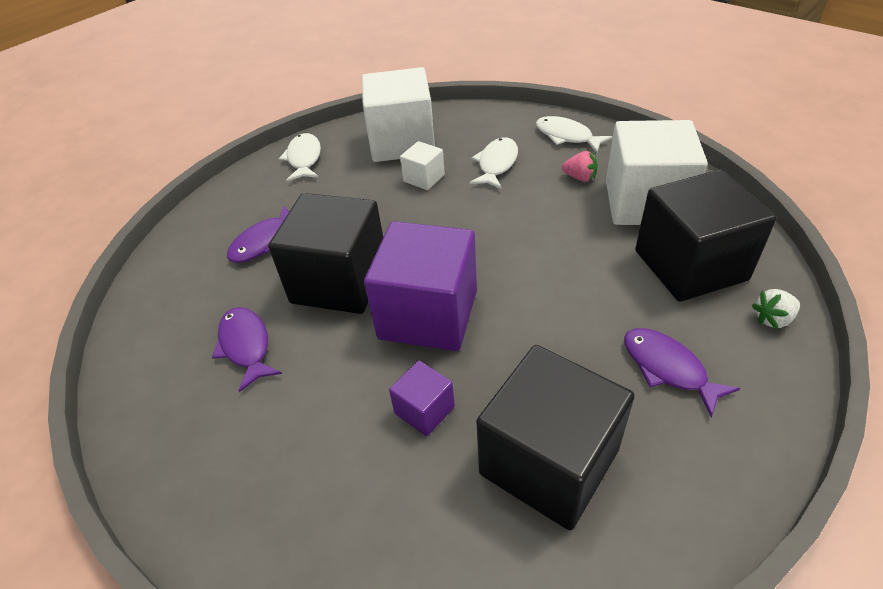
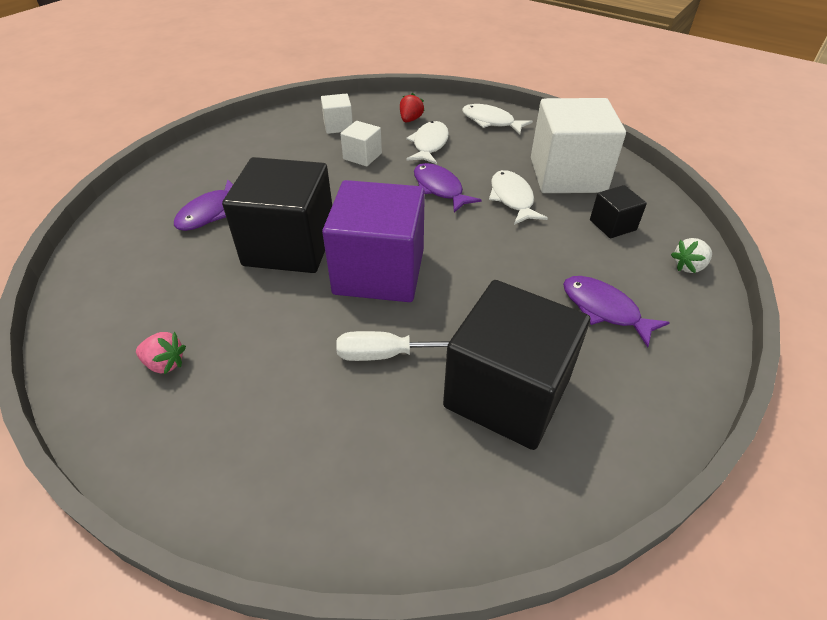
camera: 10 degrees left, 0 degrees up
purple fish [212,307,282,392] -> purple fish moved to [414,163,482,213]
white fish [279,133,321,181] -> white fish moved to [489,170,548,225]
white cube [362,67,435,162] -> white cube [321,93,353,134], size x0.46
purple cube [389,360,455,436] -> white screwdriver [336,331,450,361]
pink strawberry [562,151,598,182] -> pink strawberry moved to [136,332,186,375]
black cube [635,169,777,302] -> black cube [590,185,647,238], size x0.46
none -> red strawberry [400,93,425,123]

